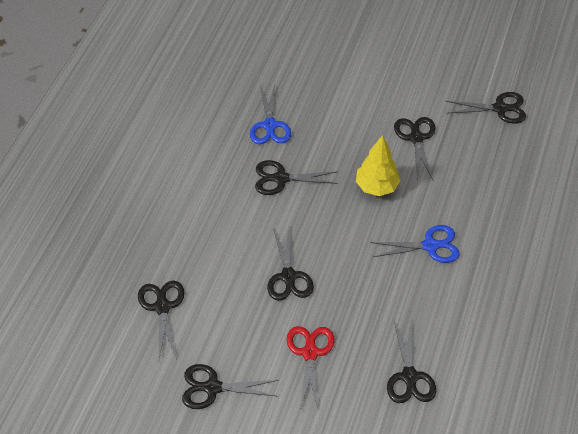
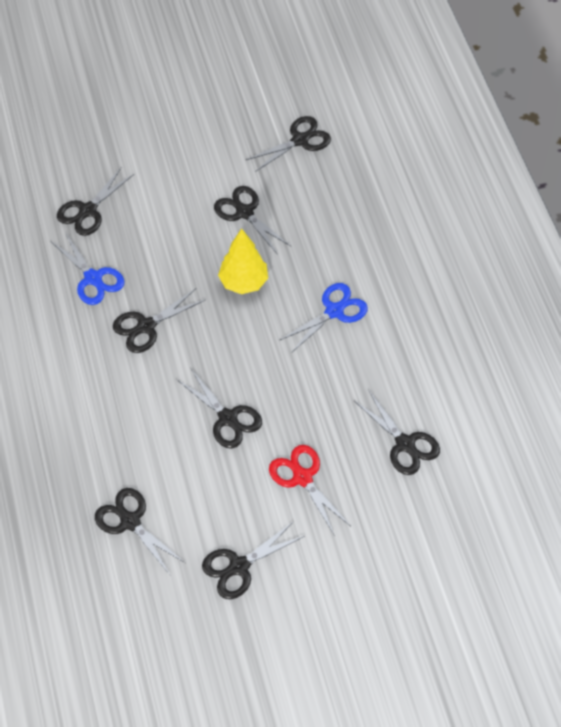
camera: 35 degrees left, 5 degrees up
none -> black scissors [57,166,134,236]

